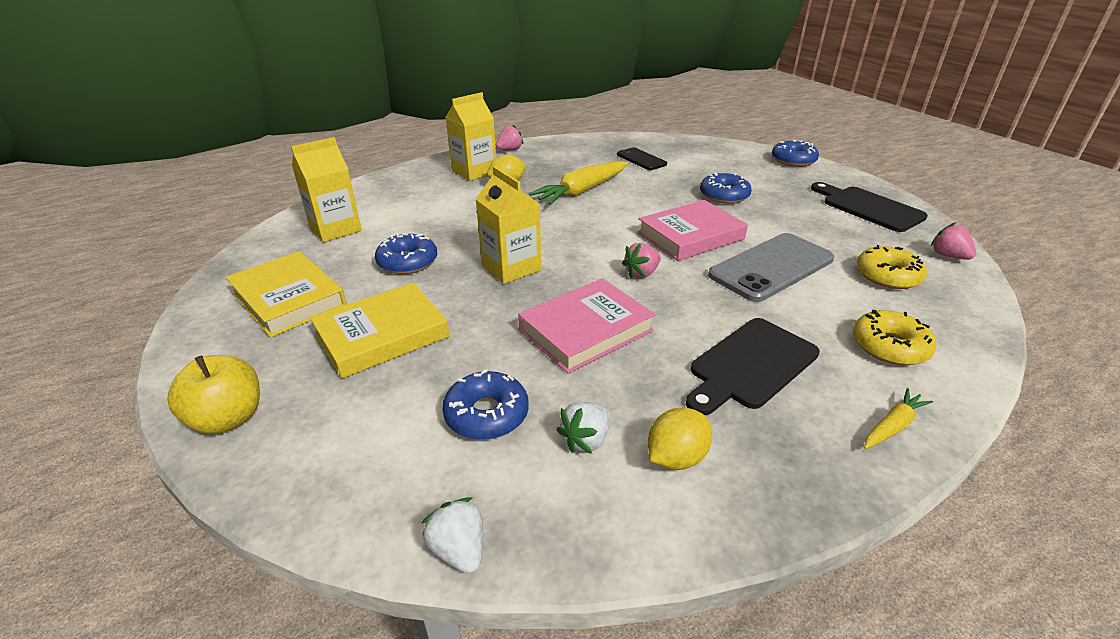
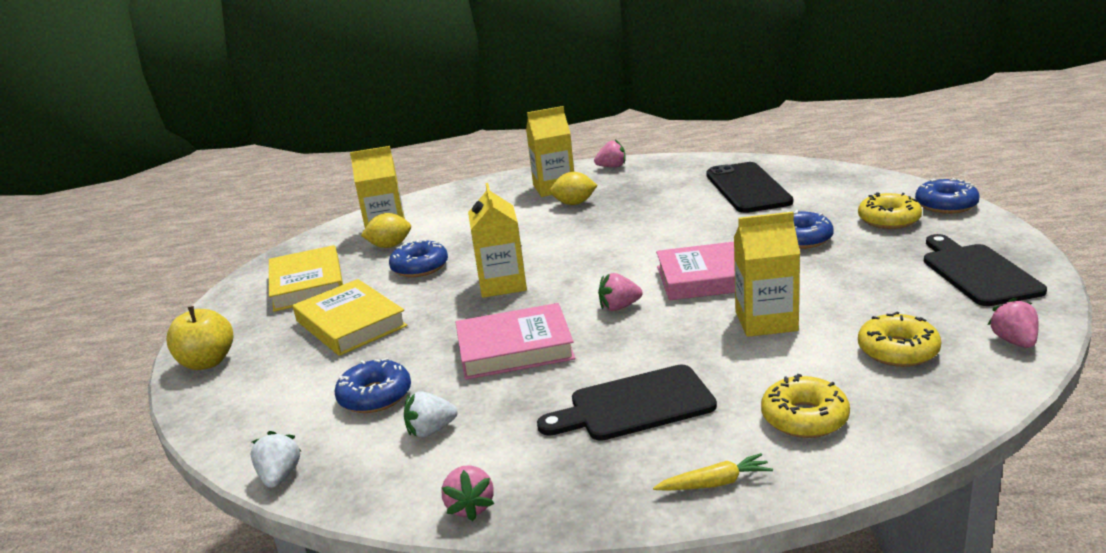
camera: 30 degrees right, 10 degrees down
yellow book [310,283,449,379] -> yellow book turned 60 degrees clockwise [293,279,407,356]
yellow carrot [529,161,627,205] -> none
black phone [617,147,667,170] -> black phone [706,162,793,213], size x1.80
yellow lemon [648,408,712,470] -> yellow lemon moved to [361,213,411,248]
grey phone [708,233,834,302] -> yellow carton [734,212,800,337]
none -> pink strawberry [442,465,494,521]
none -> yellow donut [858,192,922,229]

